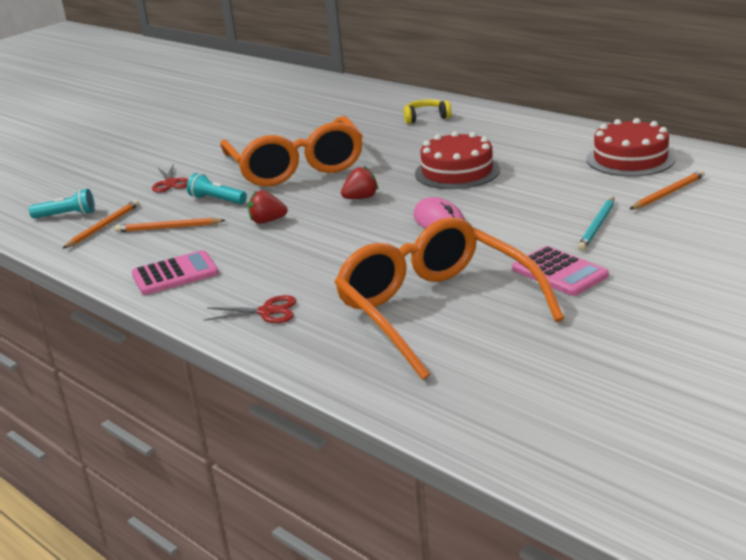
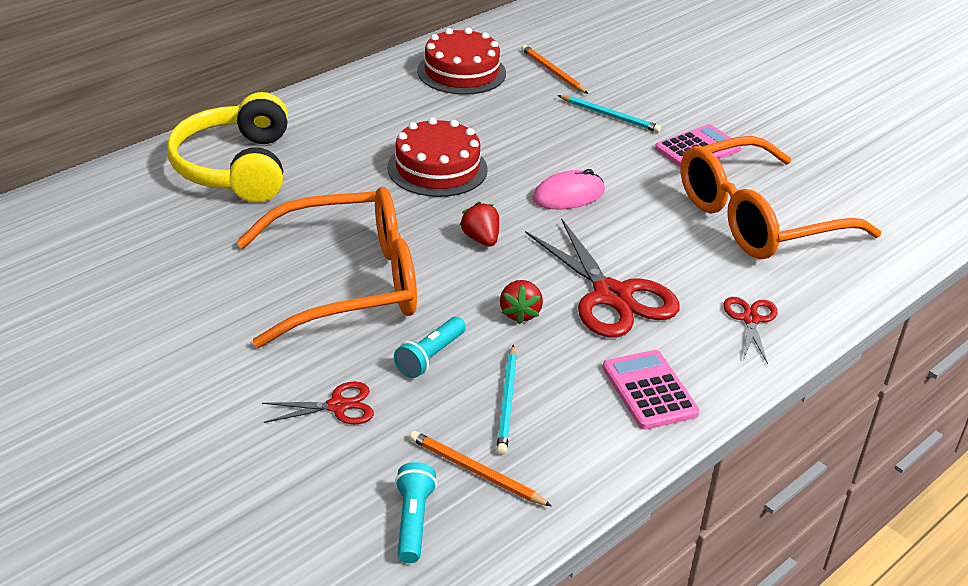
camera: 90 degrees left, 10 degrees up
orange pencil [115,218,226,232] -> turquoise pencil [496,345,517,455]
yellow headphones [404,99,451,124] -> yellow headphones [167,92,288,203], size x2.14
none -> red scissors [525,218,680,338]

